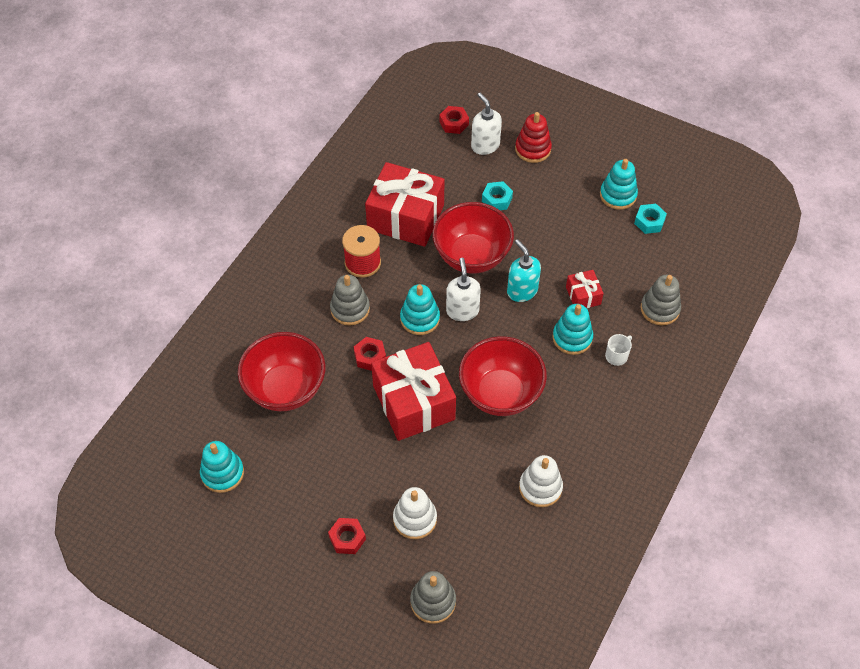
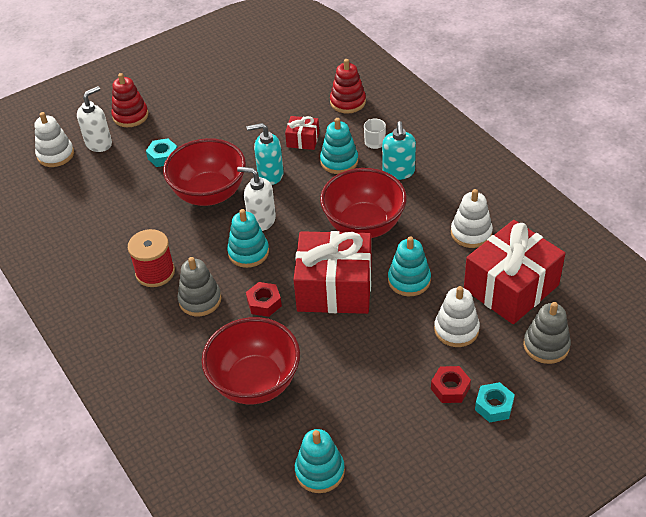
camera: 60 degrees left, 10 degrees down
red gift [365,162,445,247] -> red gift moved to [464,220,565,324]
red nut [439,106,469,134] -> white stacking toy [34,112,74,167]
white soap dispenser [471,92,502,155] -> white soap dispenser turned 135 degrees clockwise [77,86,112,152]
turquoise stacking toy [600,159,638,210] -> turquoise stacking toy moved to [388,236,431,296]
turquoise nut [634,204,667,234] -> turquoise nut moved to [475,382,515,423]
grey stacking toy [641,275,681,325] -> red stacking toy [330,59,366,114]
none -> turquoise soap dispenser [382,121,416,180]

